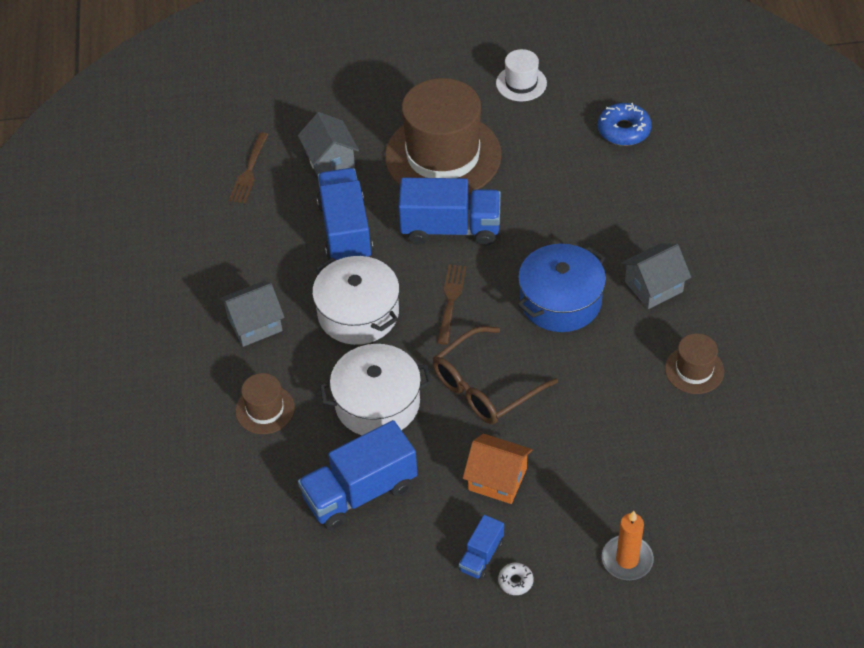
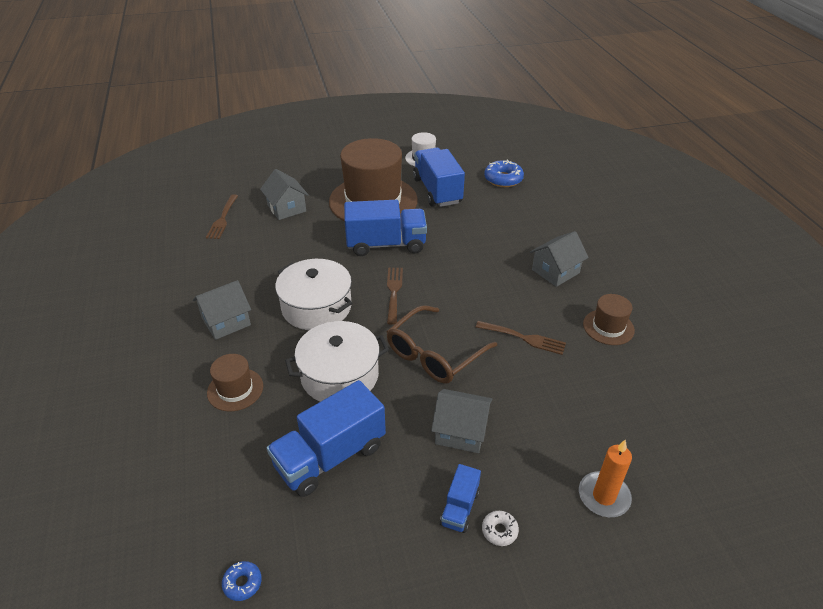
camera: 10 degrees left, 10 degrees down
blue truck [316,168,374,260] -> blue truck moved to [413,148,465,207]
orange house [463,434,532,504] -> grey house [431,389,492,453]
blue pot [518,244,606,332] -> none
none -> blue donut [222,561,262,601]
none -> brown fork [476,321,566,355]

